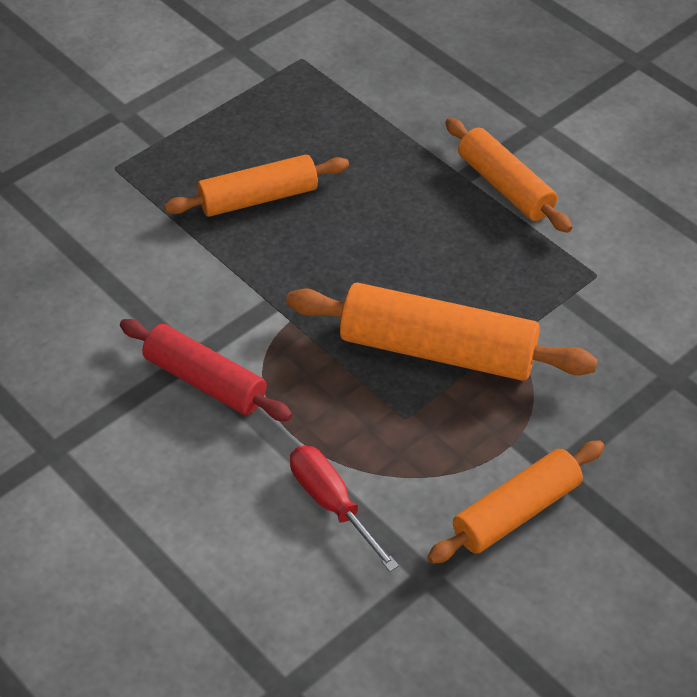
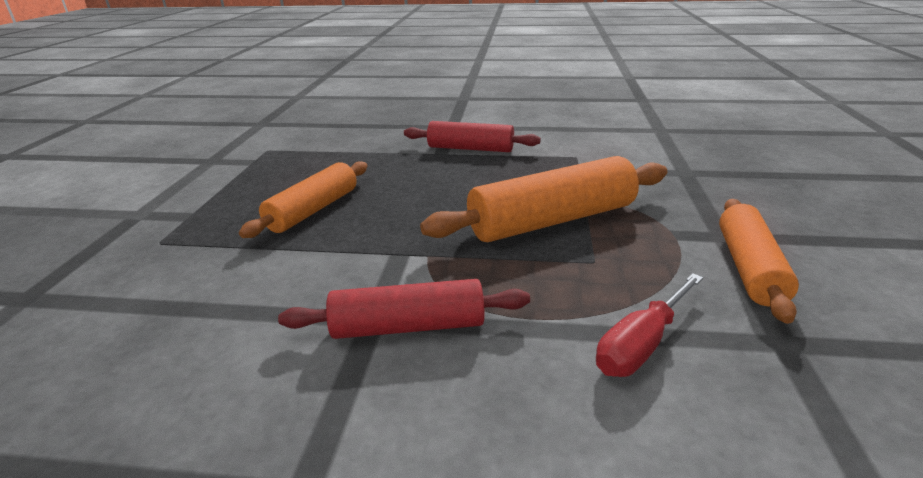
camera: 40 degrees left, 20 degrees down
red screwdriver [290,446,399,572] -> red screwdriver turned 60 degrees counterclockwise [596,273,703,377]
orange rolling pin [445,118,572,233] -> red rolling pin [404,121,541,152]

